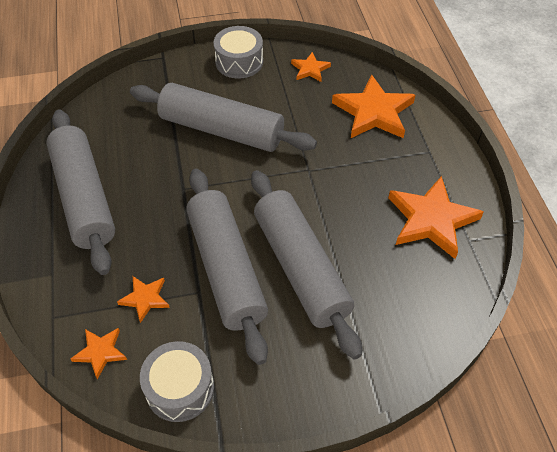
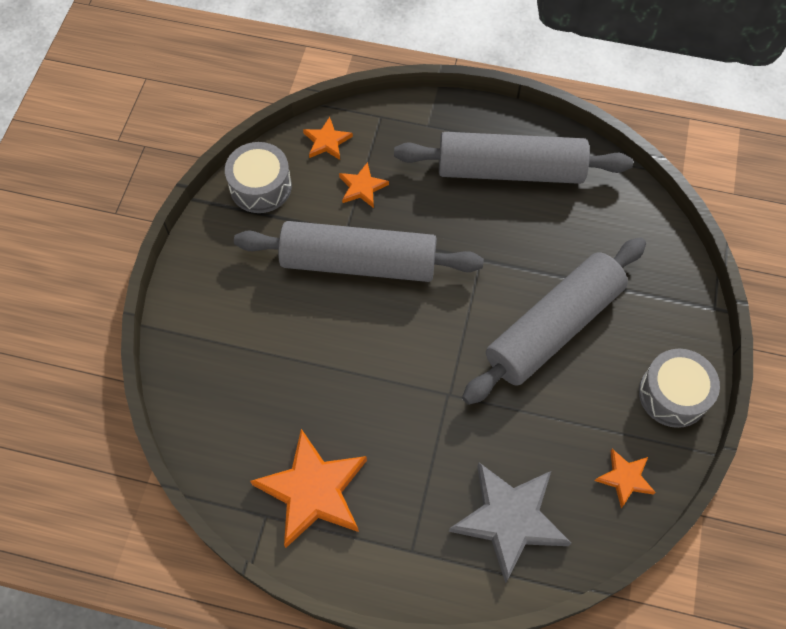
camera: 115 degrees right, 10 degrees up
grey rolling pin [251,170,362,360] -> none
orange star [332,75,415,138] -> grey star [449,462,571,583]

